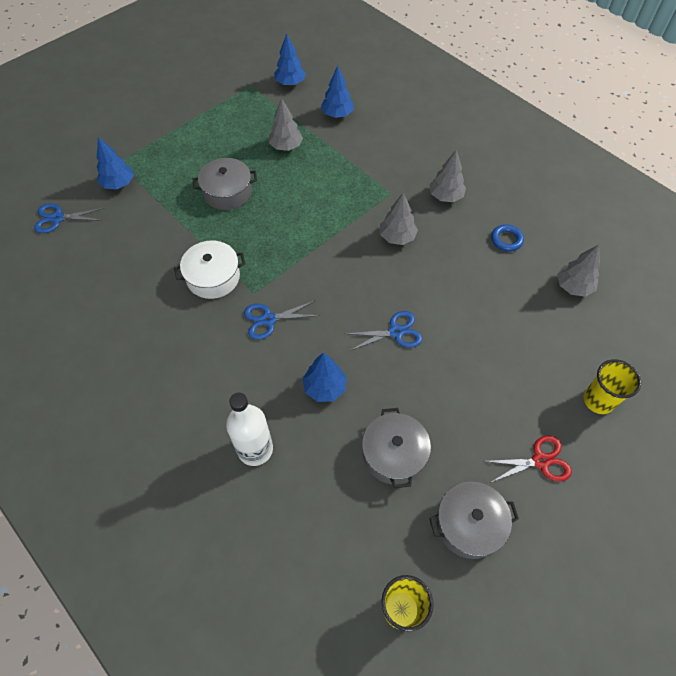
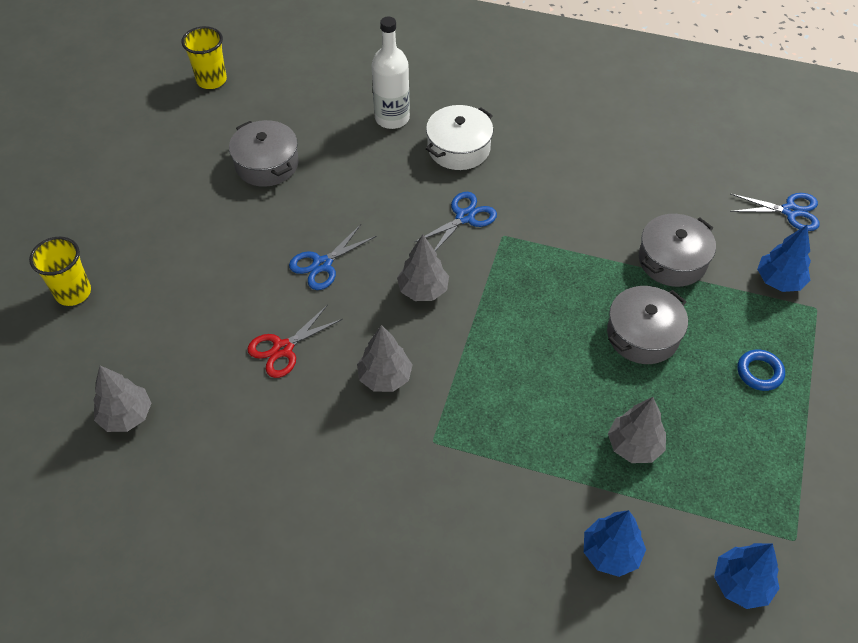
camera: 150 degrees right, 5 degrees down
blue scissors [34,203,104,233] -> blue scissors turned 45 degrees clockwise [730,193,820,231]
white pot [174,241,246,299] -> white pot moved to [426,105,493,170]
blue tree [302,352,347,402] -> none
grey tree [429,150,466,202] -> grey tree moved to [397,234,449,301]
grey pot [429,481,519,559] -> grey pot moved to [639,214,716,287]
red scissors [484,435,572,483] -> red scissors moved to [247,305,343,378]
blue ring [491,224,524,251] -> blue ring moved to [737,349,785,391]

